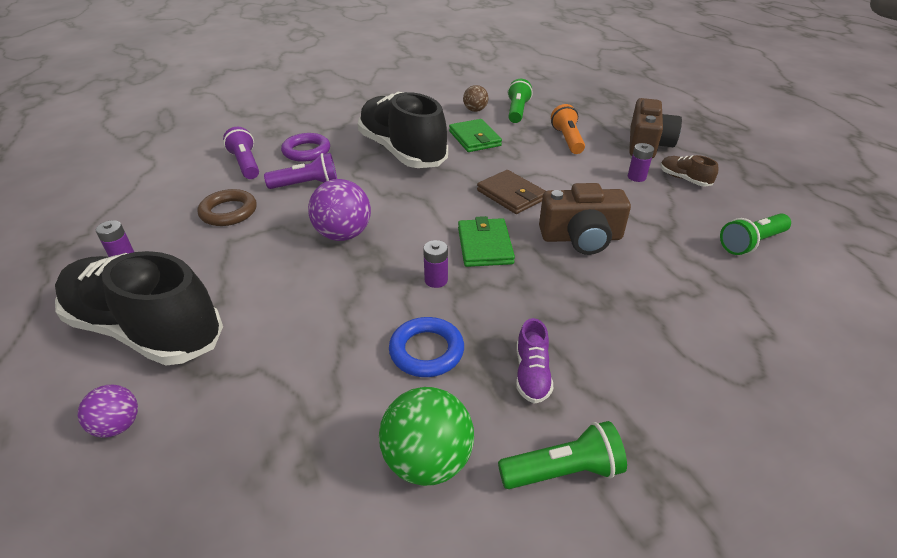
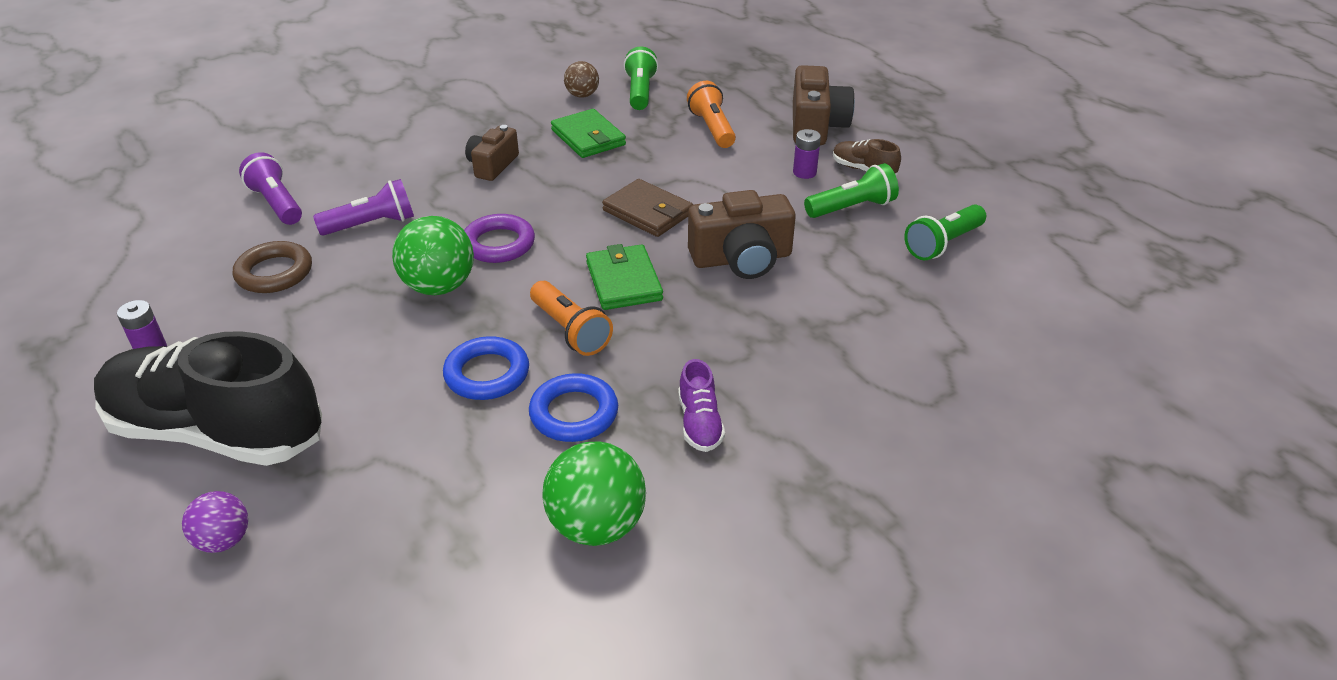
camera: 10 degrees left, 0 degrees up
purple ring [281,133,330,162] -> purple ring moved to [464,214,535,263]
purple ball [308,179,371,241] -> green ball [392,216,474,295]
black shoe [357,92,448,168] -> brown camera [465,125,519,181]
purple battery [423,240,448,288] -> orange flashlight [530,281,613,356]
green flashlight [498,421,627,489] -> green flashlight moved to [804,163,899,218]
none -> blue ring [443,336,529,400]

